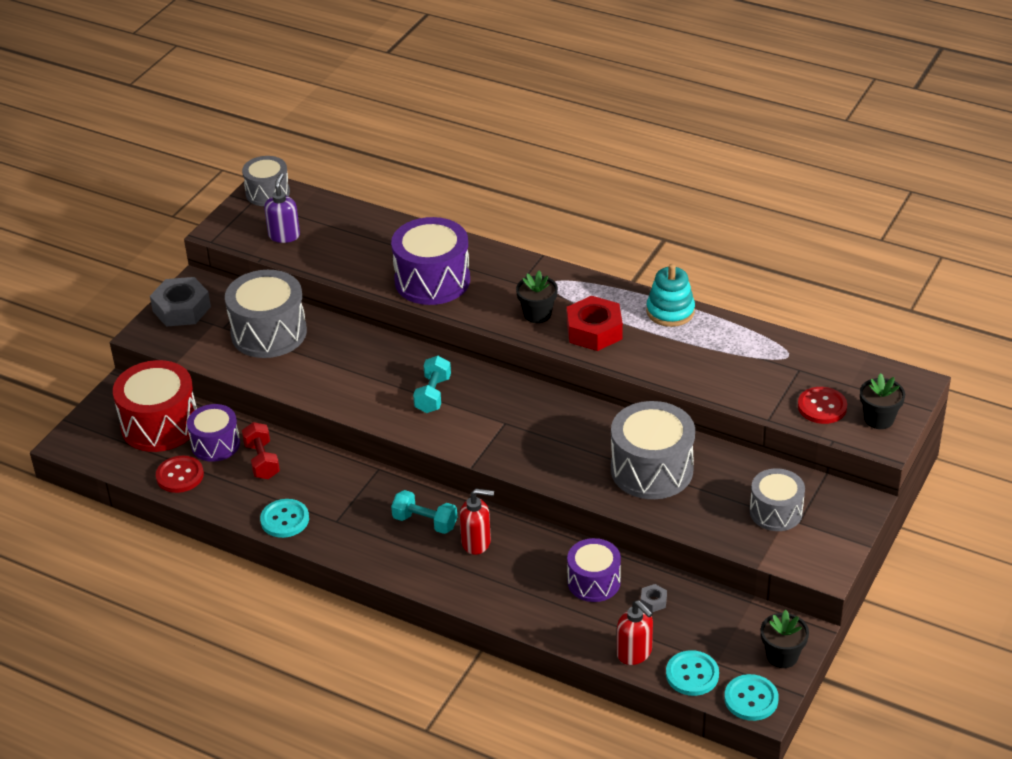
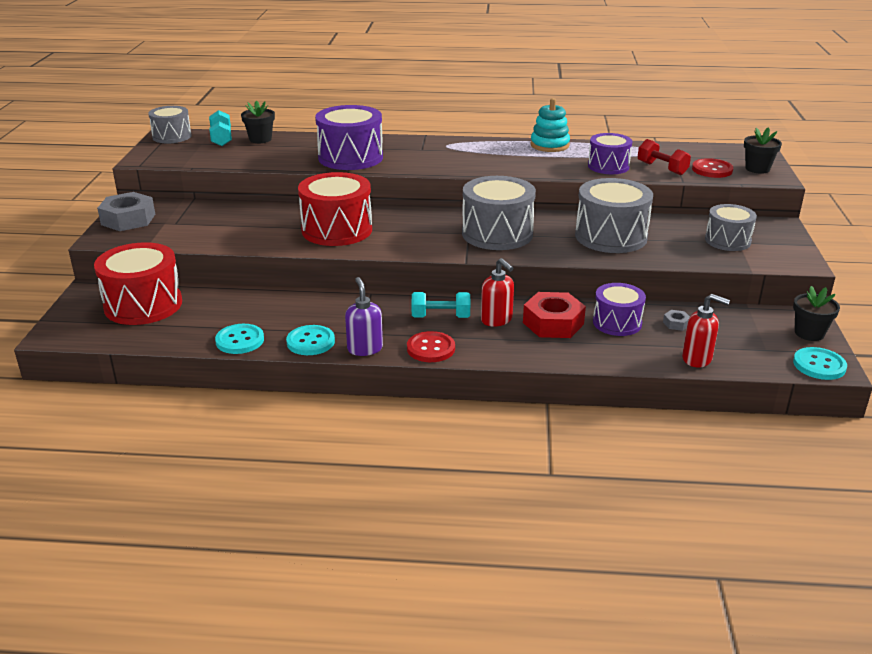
camera: 25 degrees left, 10 degrees down
red button [156,456,204,493] -> red button moved to [407,331,455,362]
purple drum [187,404,240,462] -> purple drum moved to [588,133,632,174]
grey drum [225,270,307,358] -> grey drum moved to [462,176,536,250]
red dumbbell [242,422,280,479] -> red dumbbell moved to [638,139,691,175]
purple soap dispenser [264,173,300,243] -> purple soap dispenser moved to [345,277,383,356]
turquoise dumbbell [413,356,451,413] -> turquoise dumbbell moved to [209,110,232,146]
red soap dispenser [460,489,494,555] -> red soap dispenser turned 75 degrees clockwise [481,258,514,327]
black flower pot [516,270,558,323] -> black flower pot moved to [241,100,275,143]
red nut [567,296,623,351] -> red nut moved to [523,292,586,338]
turquoise button [666,650,719,696] -> turquoise button moved to [215,324,264,354]
none -> red drum [298,172,372,246]

